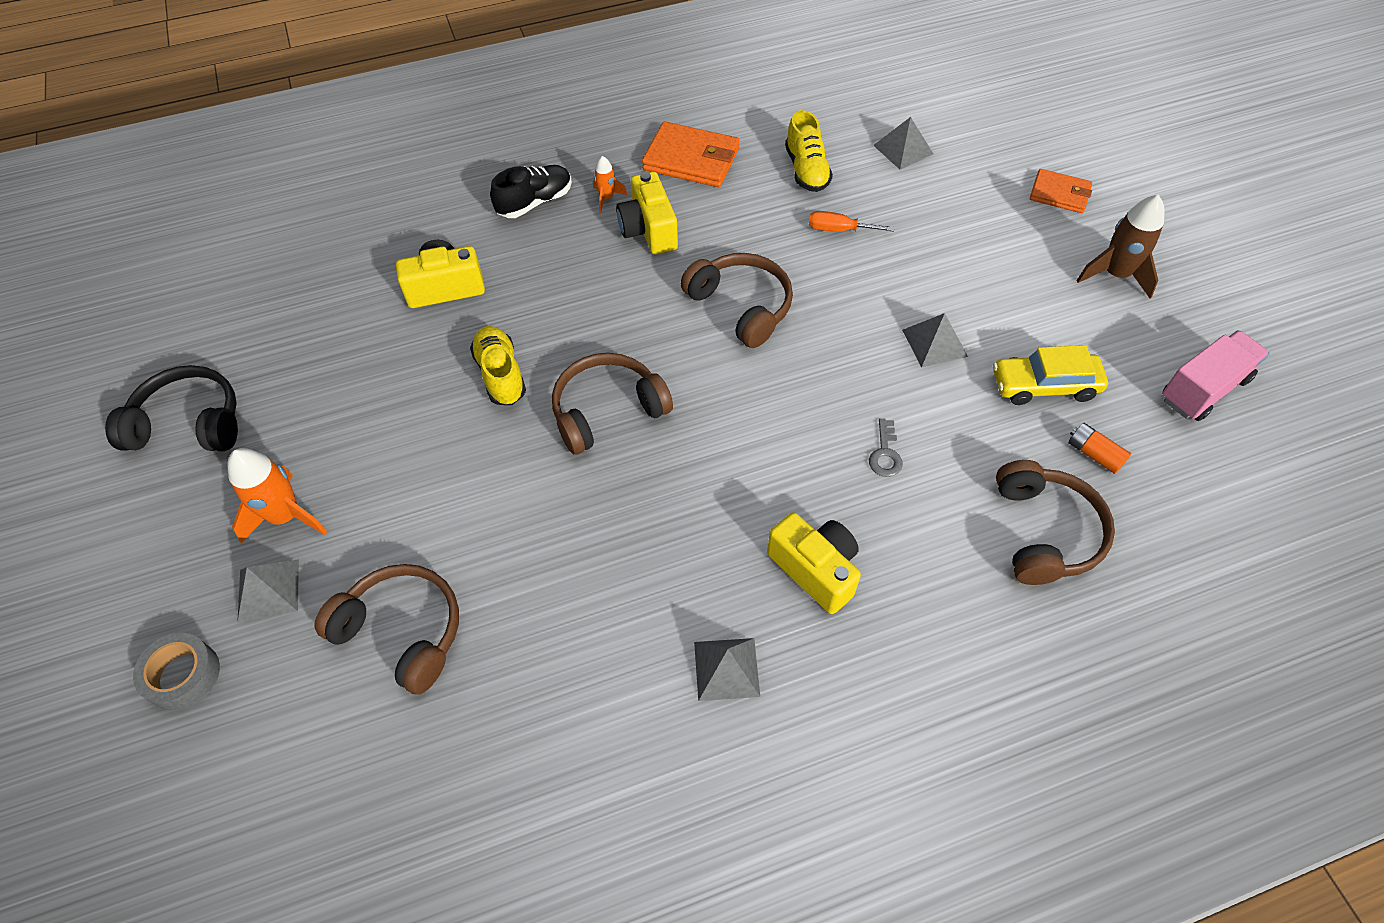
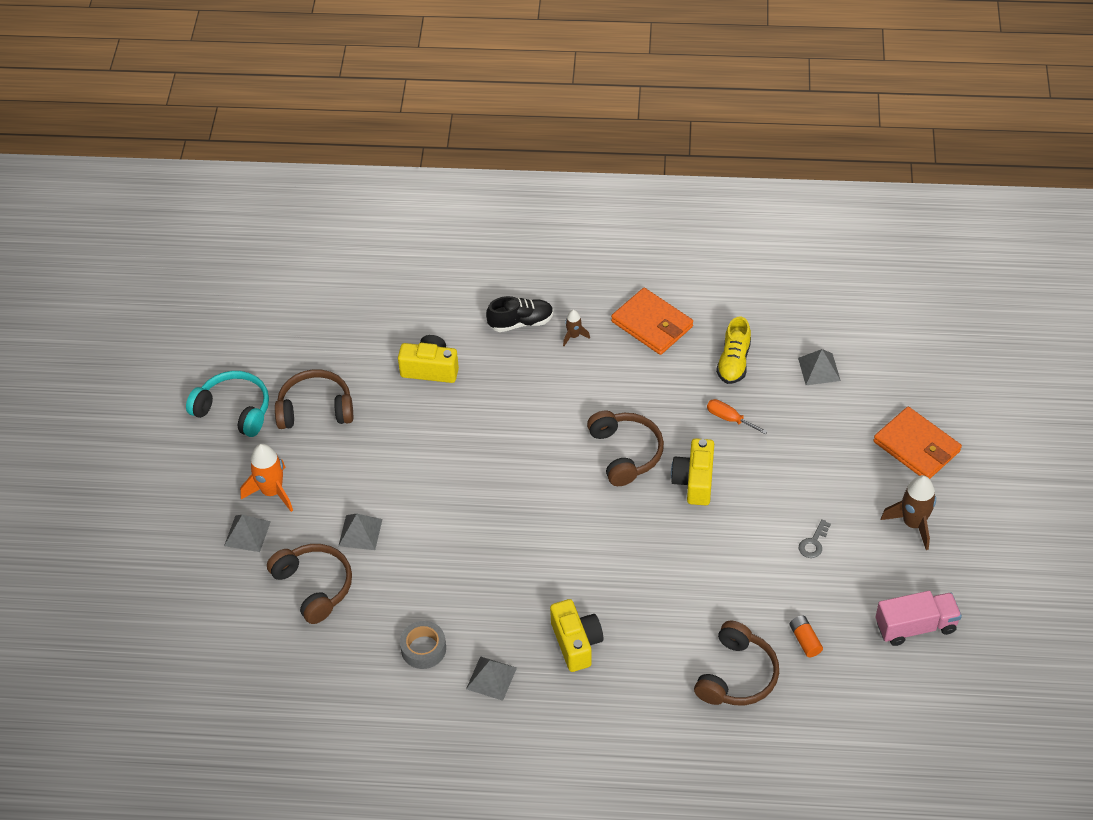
camera: 25 degrees right, 5 degrees down
black headphones [105,365,238,451] -> turquoise headphones [186,371,269,437]
grey tape [133,633,220,711] -> grey tape moved to [400,621,446,669]
yellow shoe [470,326,526,405] -> none
brown headphones [552,353,673,455] -> brown headphones moved to [275,369,353,429]
orange rocket [593,156,627,212] -> brown rocket [563,310,590,346]
yellow camera [616,172,678,255] -> yellow camera moved to [671,438,714,505]
grey key [869,419,903,477] -> grey key moved to [799,519,831,558]
grey pyramid [902,313,968,368] -> grey pyramid moved to [339,514,382,550]
yellow car [993,345,1108,405] -> none
orange wallet [1030,169,1092,213] -> orange wallet [873,407,962,479], size x1.60

